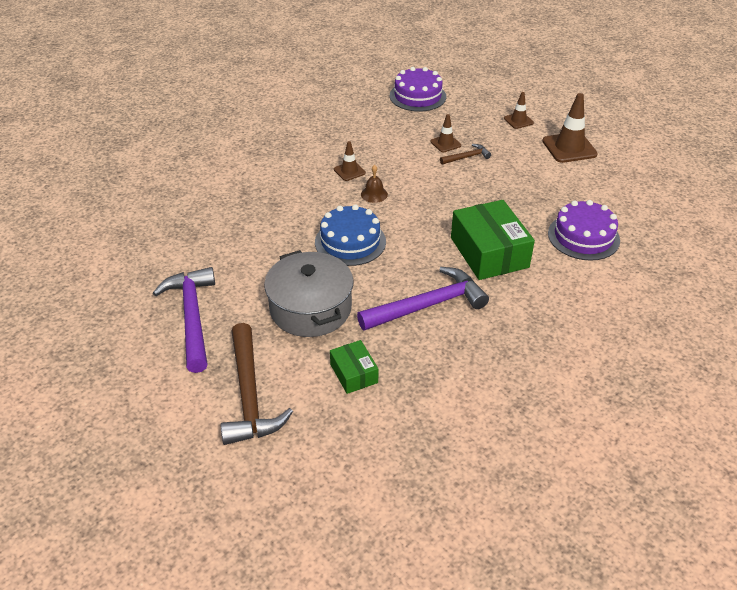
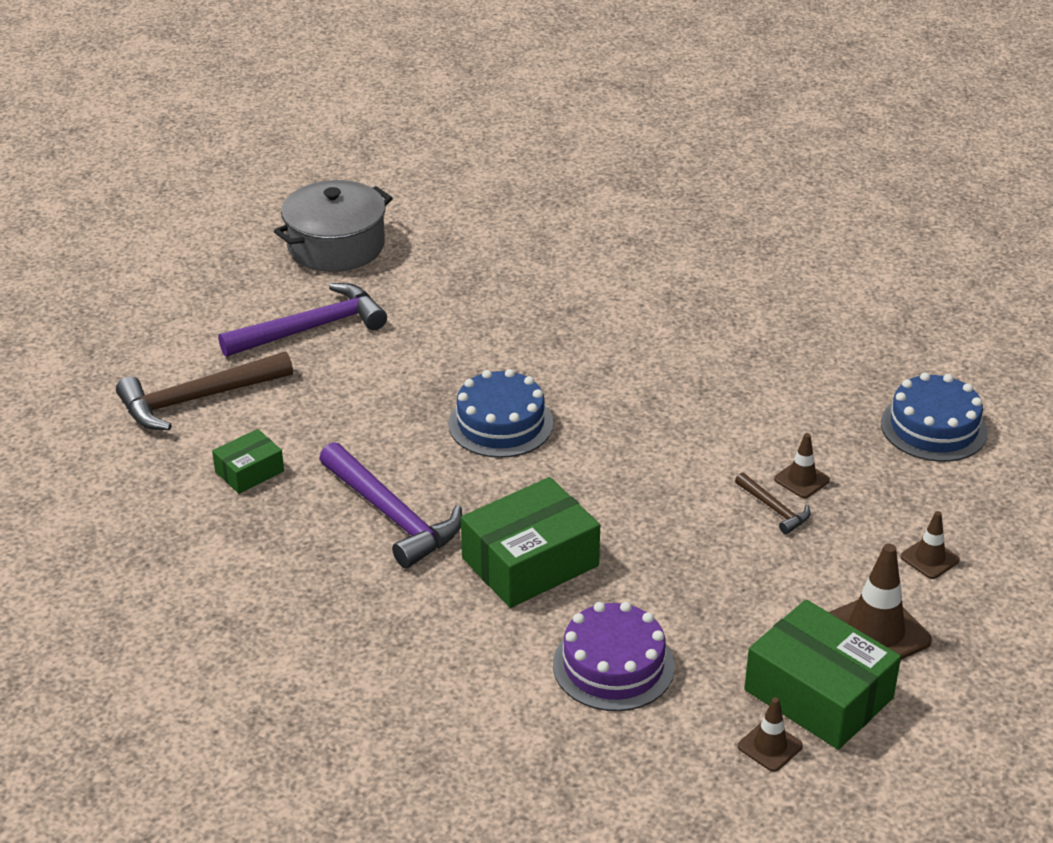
camera: 75 degrees right, 5 degrees down
grey pot [264,250,354,337] -> grey pot moved to [274,180,393,272]
brown traffic cone [334,141,366,181] -> brown traffic cone moved to [738,697,803,772]
brown bell [361,165,388,203] -> none
purple cake [390,67,446,112] -> blue cake [881,372,988,462]
none -> green box [744,599,901,750]

